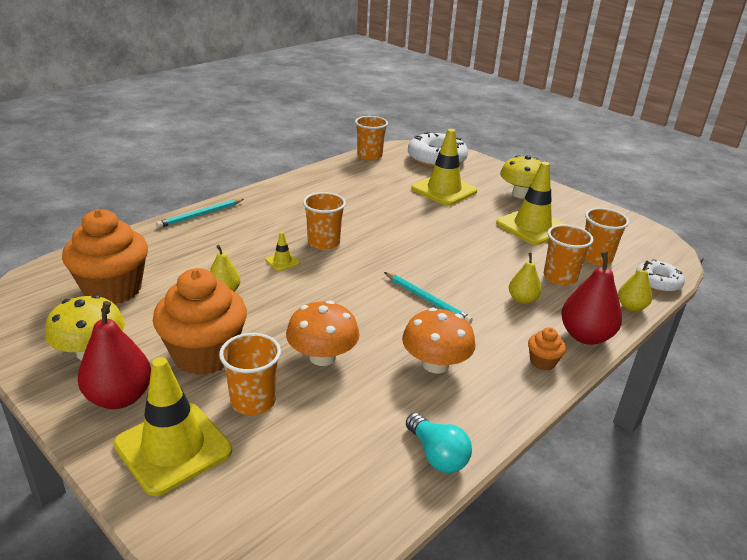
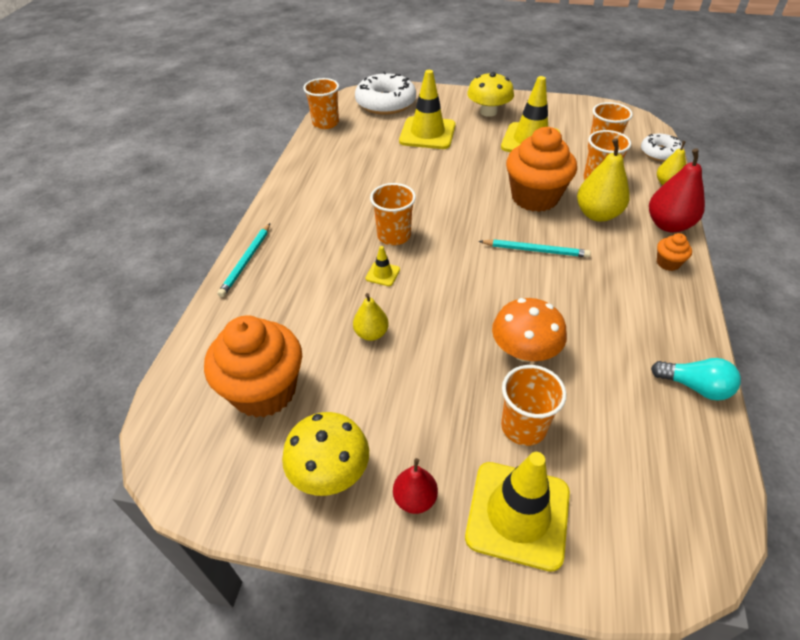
camera: 30 degrees left, 15 degrees up
red pear [78,301,151,409] -> red pear [393,458,438,514], size x0.60
orange cupcake [153,268,247,375] -> orange cupcake moved to [506,127,577,212]
orange mushroom [402,308,476,373] -> none
yellow pear [509,253,541,304] -> yellow pear [577,138,630,222], size x1.68

